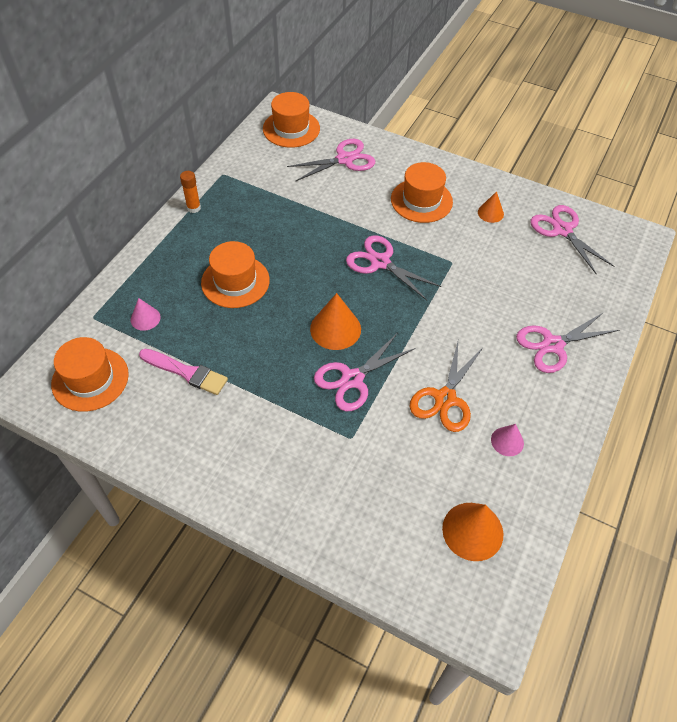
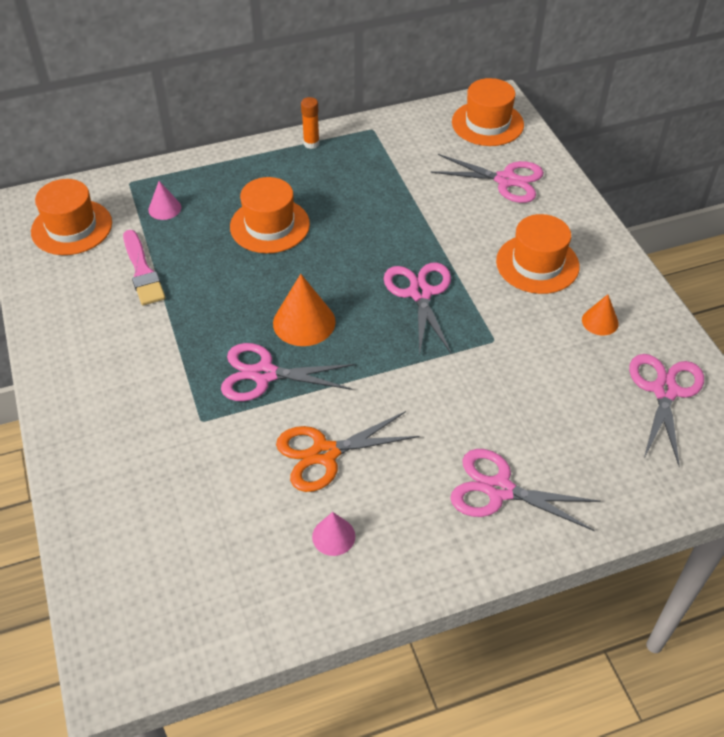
camera: 45 degrees right, 5 degrees down
orange cone [442,503,503,561] -> none

